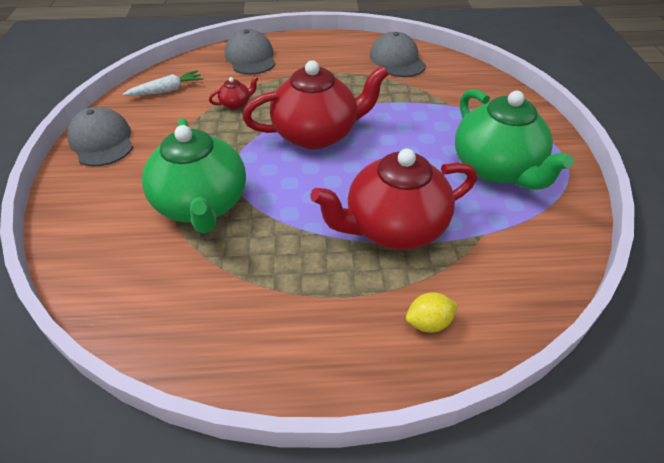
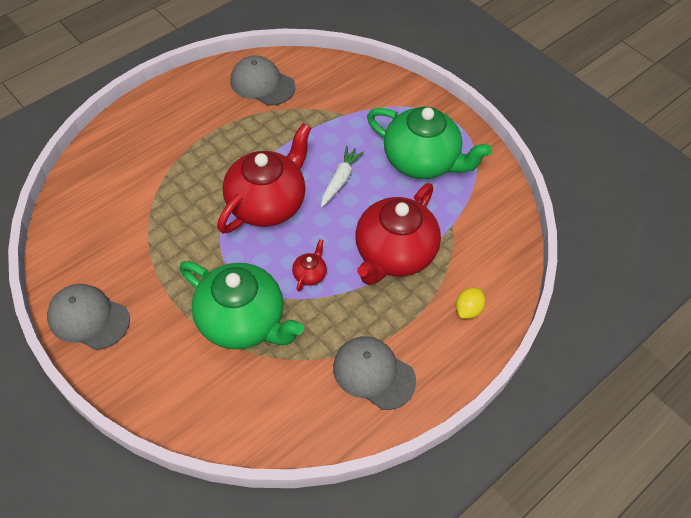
camera: 40 degrees left, 10 degrees up
white carrot [123,70,203,96] -> white carrot moved to [321,146,364,207]
red teapot [209,76,259,109] -> red teapot moved to [292,239,327,291]
grey cap [225,29,276,75] -> grey cap moved to [333,336,416,410]

